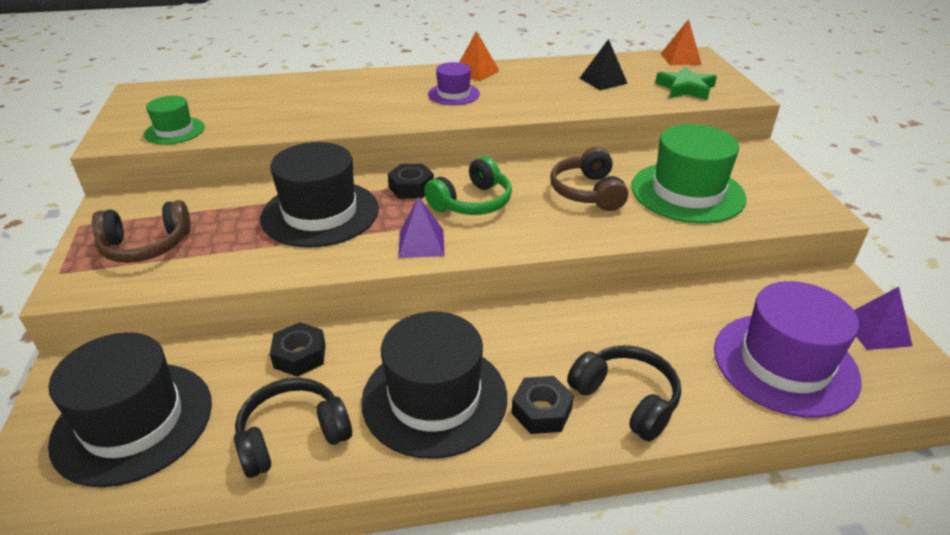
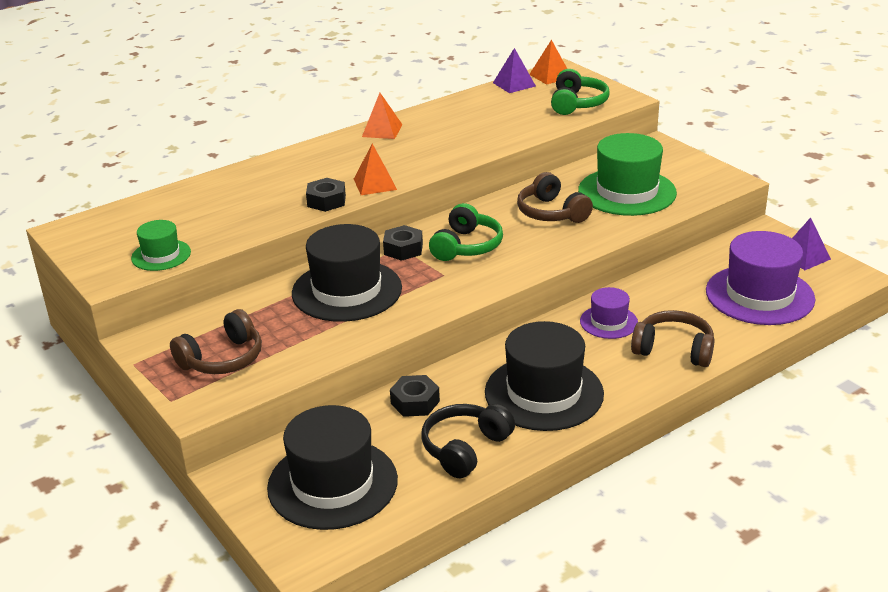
camera: 25 degrees left, 5 degrees down
purple pyramid [398,197,444,258] -> purple pyramid moved to [493,48,536,93]
purple hat [428,62,480,105] -> purple hat moved to [580,287,638,339]
black nut [512,376,574,434] -> black nut moved to [306,178,346,212]
black headphones [567,345,681,442] -> brown headphones [631,310,714,367]
black pyramid [580,39,628,90] -> none
green star [655,66,717,100] -> green headphones [551,69,610,115]
none -> orange pyramid [354,144,397,195]

